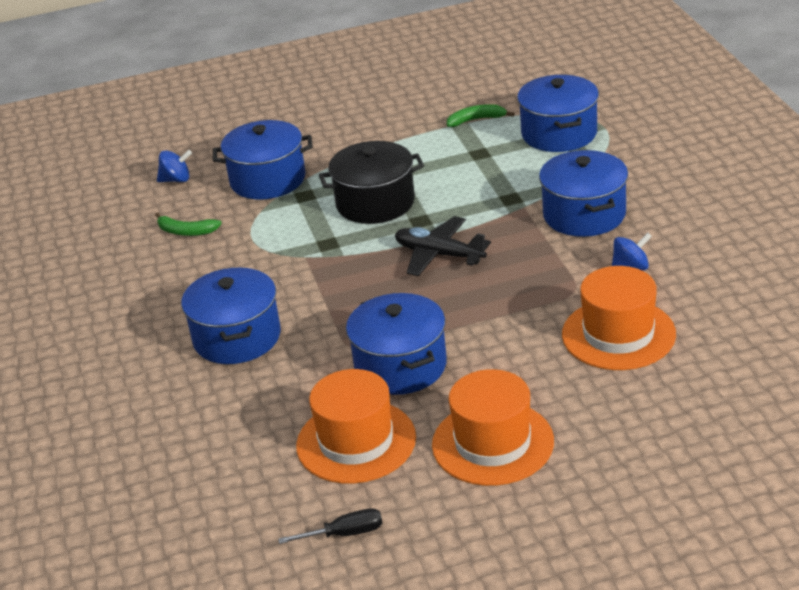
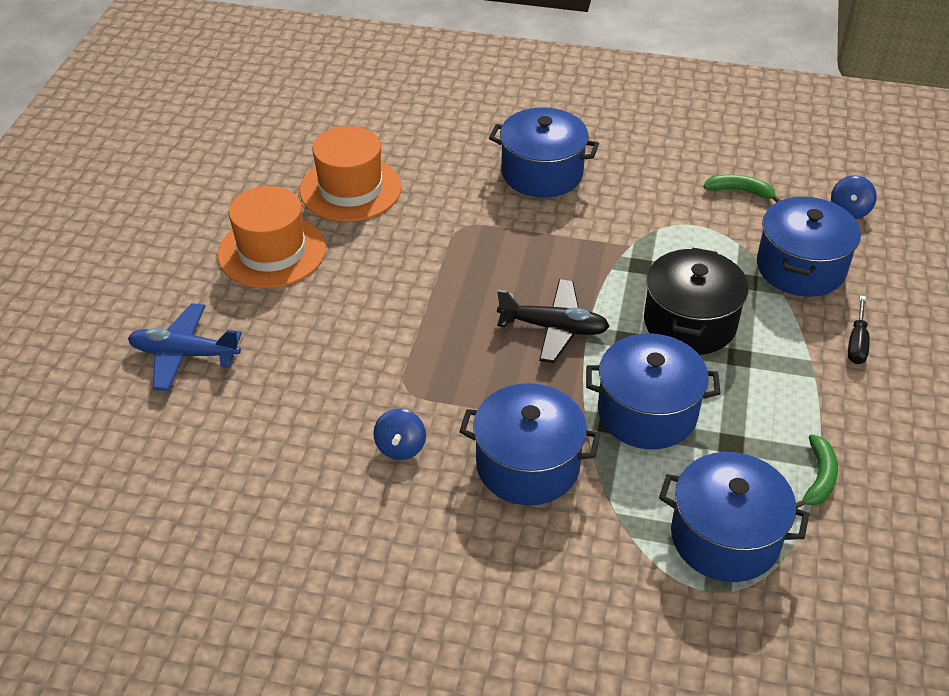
camera: 115 degrees right, 10 degrees up
green banana [155,213,222,236] -> green banana turned 60 degrees clockwise [703,174,781,202]
black screwdriver [278,508,382,544] -> black screwdriver moved to [848,295,870,364]
blue pot [346,293,447,395] -> blue pot moved to [586,333,720,449]
black plane [395,216,491,276] -> black plane turned 45 degrees clockwise [497,279,610,363]
orange hat [562,266,676,370] -> none
none -> blue plane [128,303,242,391]

